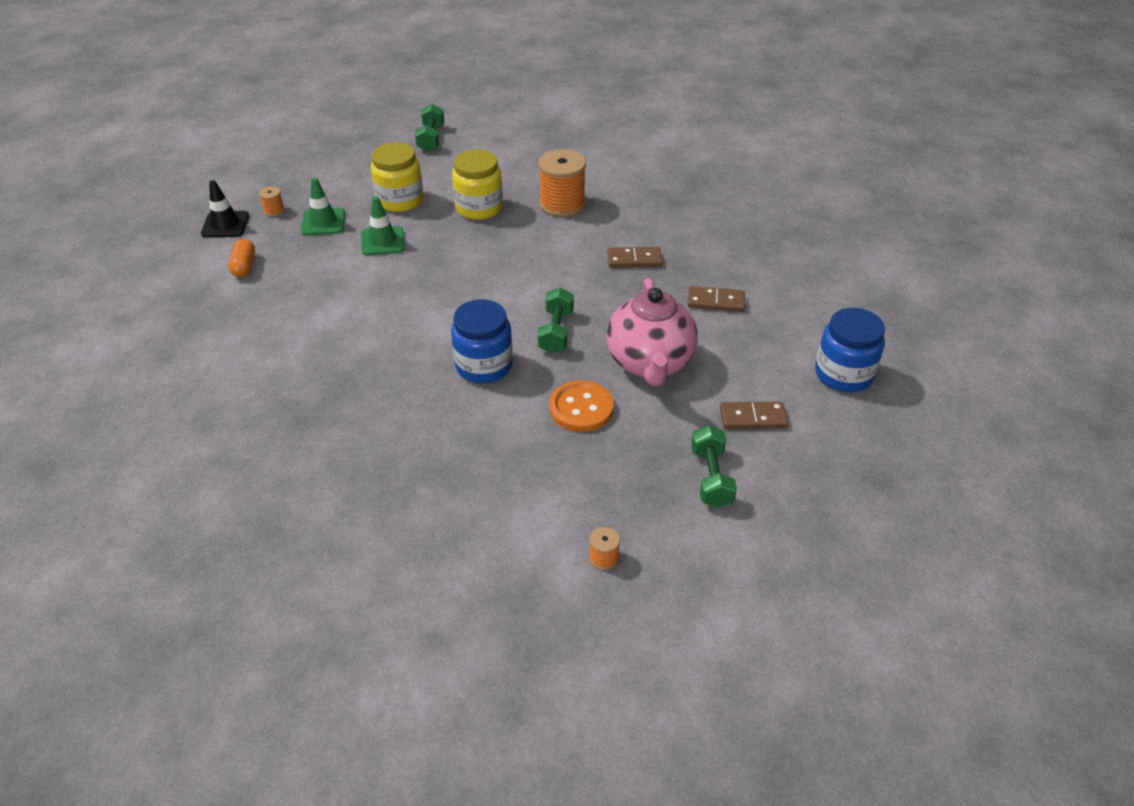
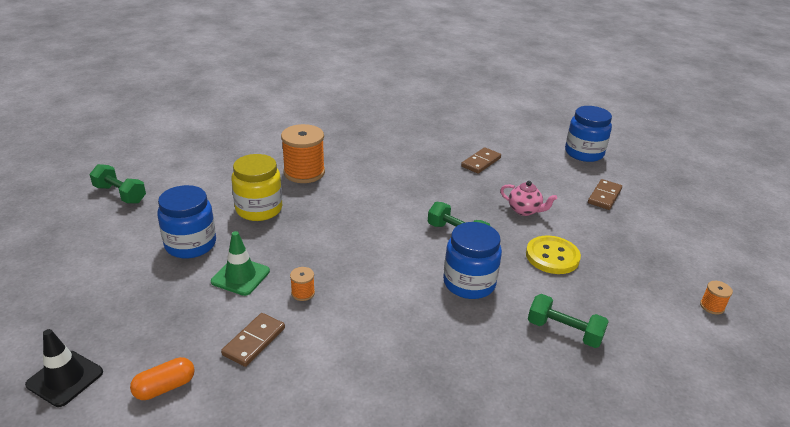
camera: 60 degrees left, 10 degrees down
orange capsule [228,239,255,277] -> orange capsule turned 60 degrees counterclockwise [130,357,195,400]
orange spool [259,186,285,216] -> orange spool moved to [290,267,315,301]
green traffic cone [301,178,345,236] -> none
yellow jar [371,142,423,212] -> blue jar [157,185,216,258]
orange button [549,380,614,432] -> yellow button [526,235,581,274]
pink teapot [606,278,698,386] -> pink teapot [500,181,557,216], size x0.48
brown domino [607,247,663,268] -> brown domino moved to [221,313,285,367]
green dumbbell [691,425,737,508] -> green dumbbell moved to [528,294,609,348]

